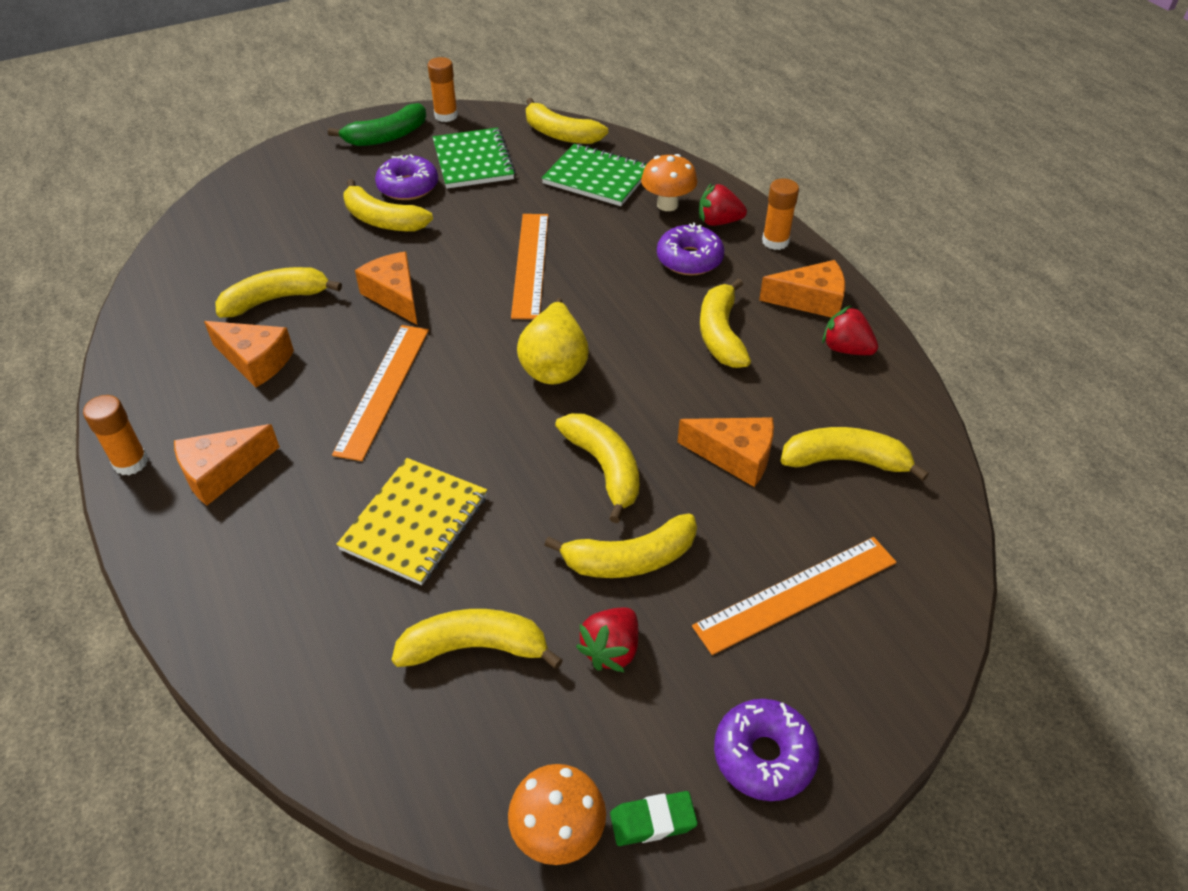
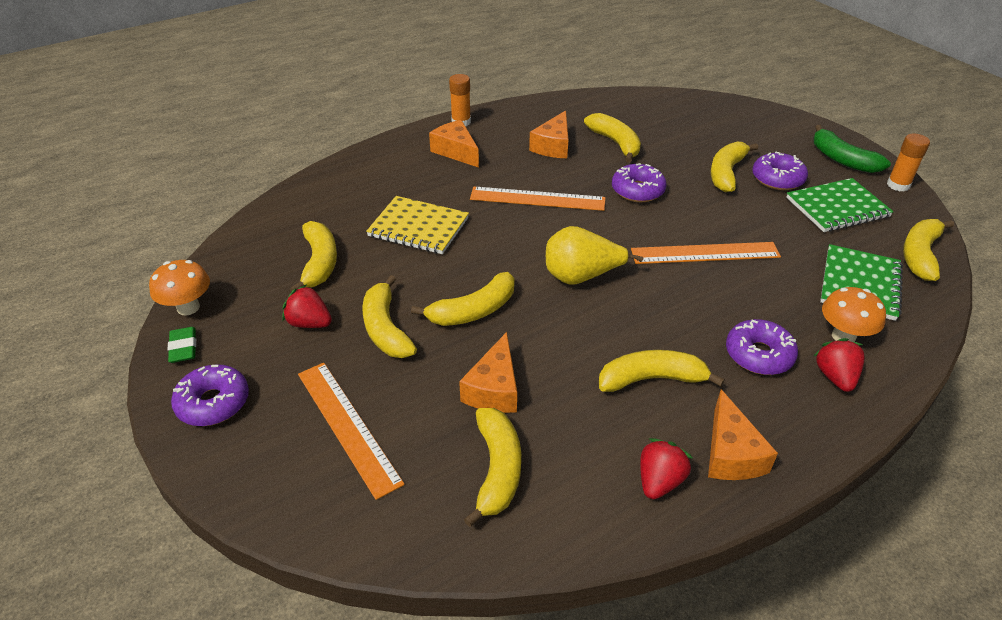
camera: 85 degrees right, 5 degrees down
orange cheese [355,252,417,325] -> purple donut [612,163,667,202]
orange glue stick [762,178,799,250] -> none

